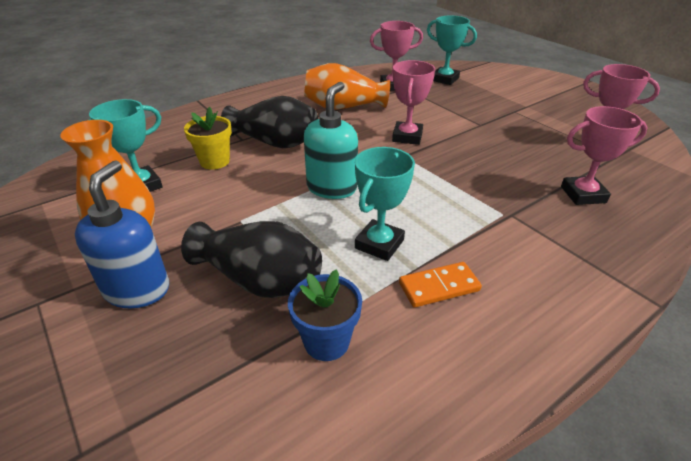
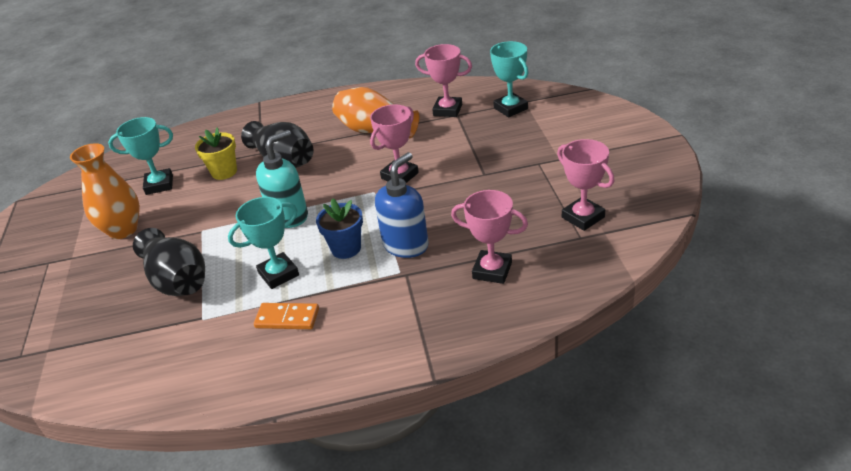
camera: 30 degrees right, 0 degrees up
blue soap dispenser [75,160,169,308] -> blue soap dispenser moved to [375,152,429,258]
blue flower pot [288,269,362,361] -> blue flower pot moved to [316,198,363,259]

